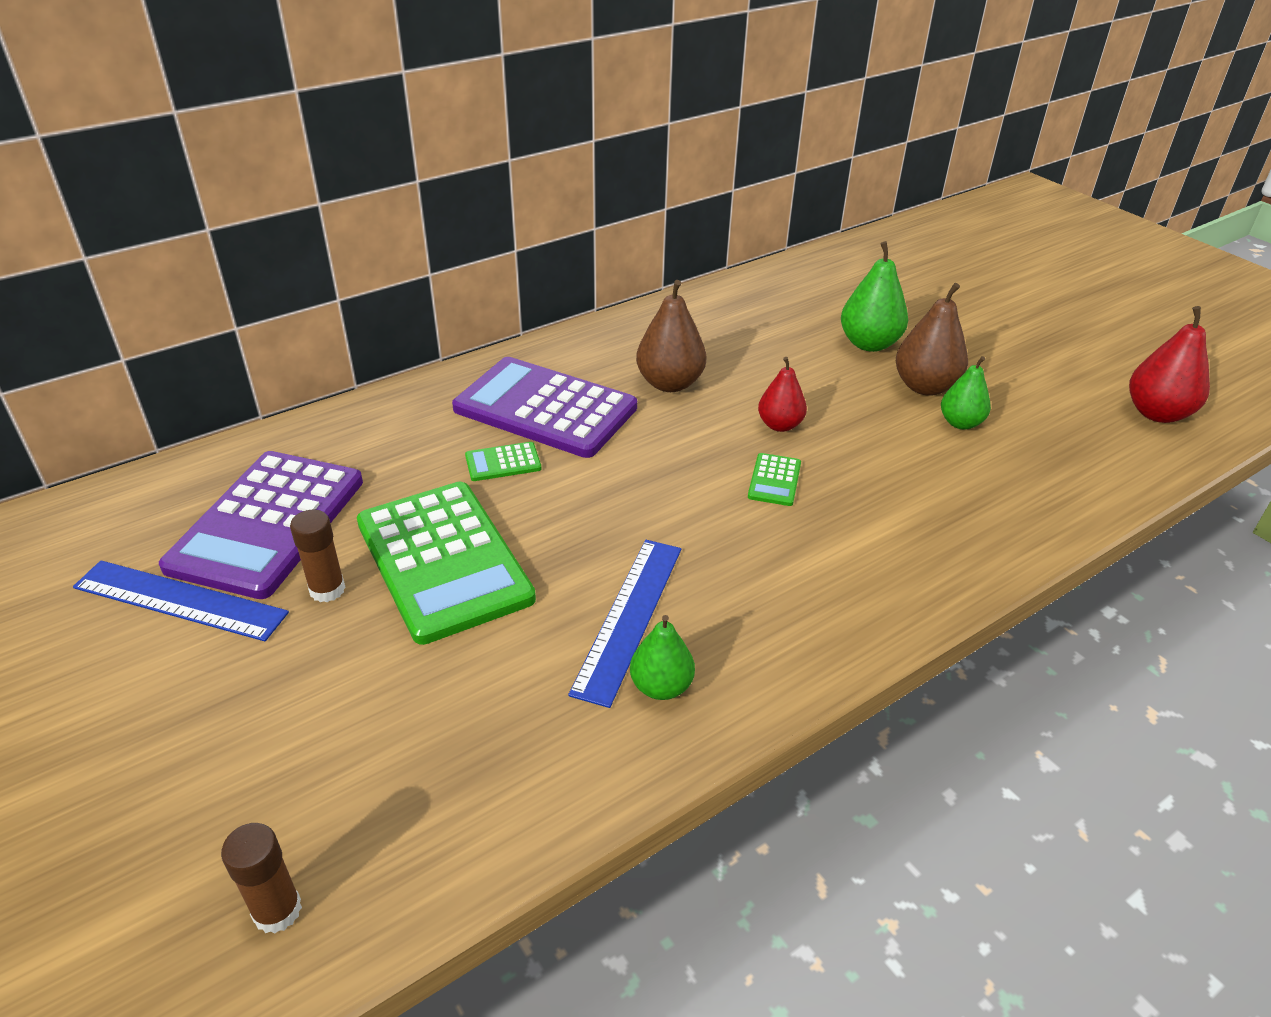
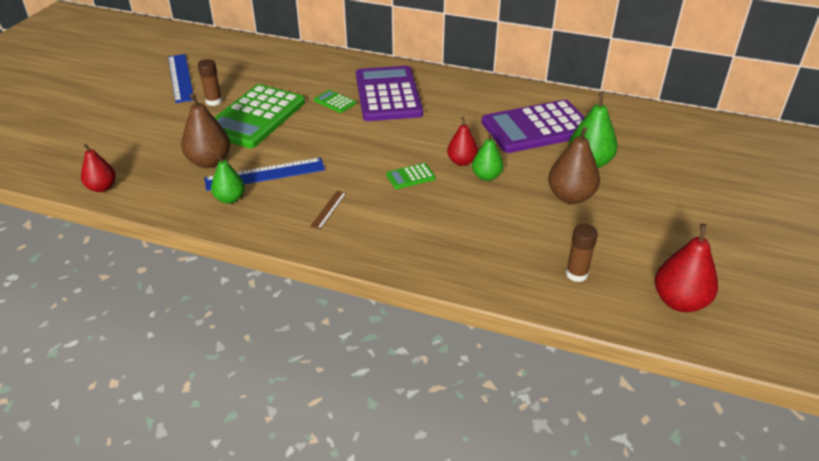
camera: 55 degrees right, 0 degrees up
purple calculator [159,451,363,599] -> purple calculator moved to [481,100,585,153]
brown glue stick [221,823,302,934] -> brown glue stick moved to [566,224,598,282]
brown pear [636,280,706,392] -> brown pear moved to [181,94,230,168]
green pear [941,356,991,430] -> green pear moved to [472,133,504,181]
none -> red pear [81,144,116,192]
none -> brown ruler [310,191,347,229]

